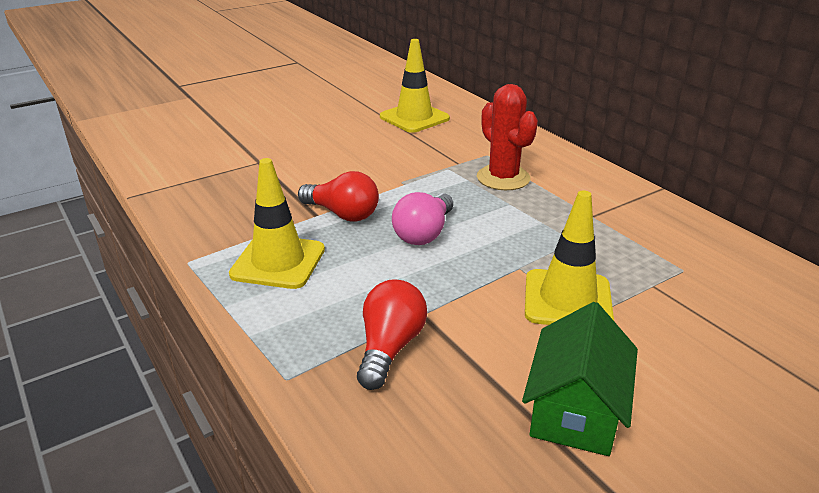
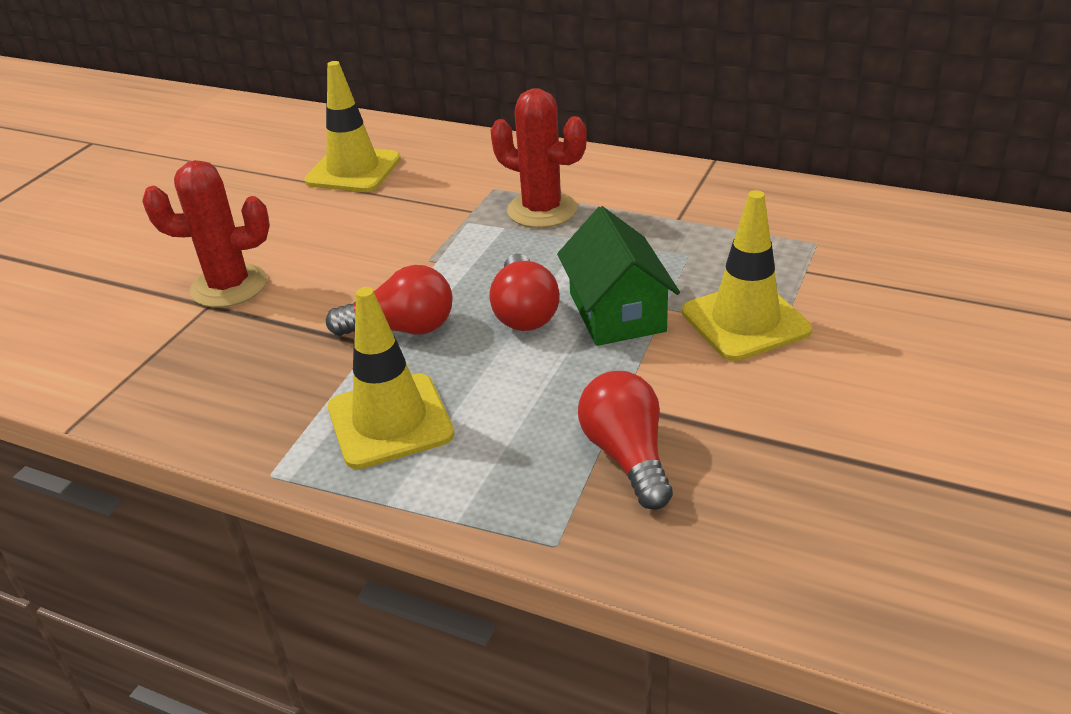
camera: 30 degrees left, 5 degrees up
pink light bulb [392,192,453,245] -> red light bulb [489,254,560,331]
green house [522,302,638,456] -> green house moved to [557,206,680,346]
none -> red cactus [142,160,270,308]

